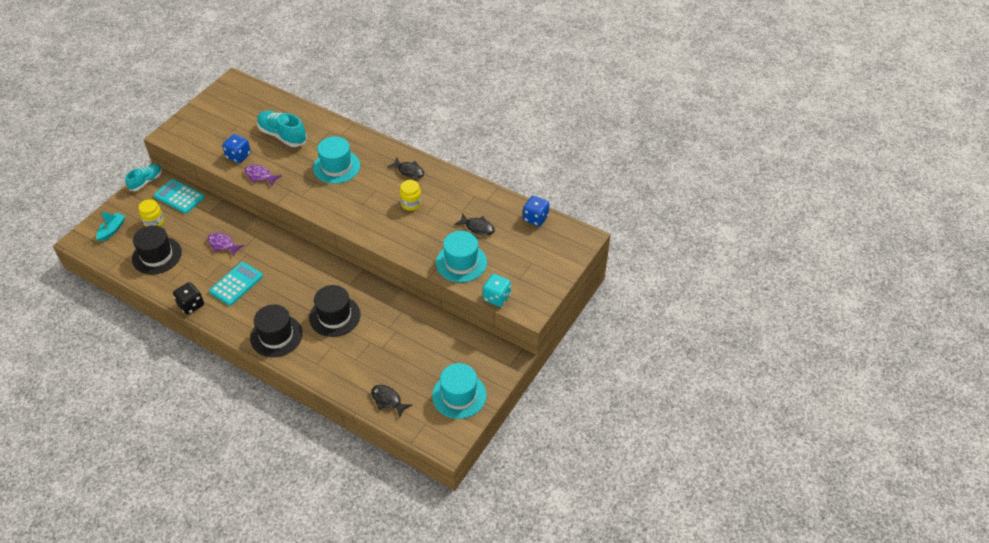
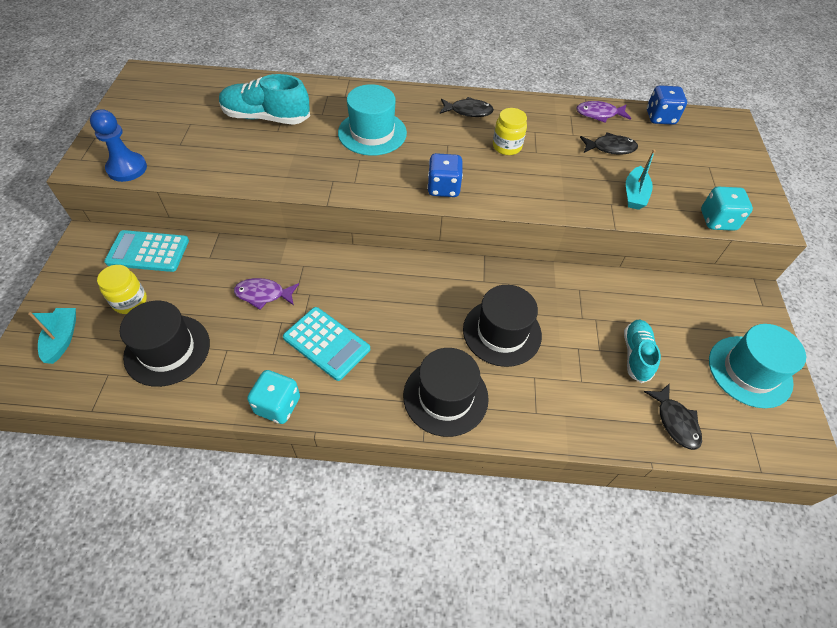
camera: 30 degrees left, 5 degrees up
turquoise shoe [125,164,162,191] -> turquoise shoe moved to [624,320,661,383]
black dice [173,282,204,315] -> turquoise dice [247,370,300,424]
turquoise calculator [209,262,263,306] -> turquoise calculator turned 120 degrees clockwise [283,307,370,381]
blue dice [222,134,251,163] -> blue dice moved to [427,153,463,197]
purple fish [244,164,282,185] -> purple fish moved to [576,101,631,123]
black fish [371,385,412,418] -> black fish turned 120 degrees counterclockwise [644,383,702,450]
turquoise hat [436,231,487,283] -> turquoise boat [626,149,656,210]
none -> blue pawn [90,109,147,182]

